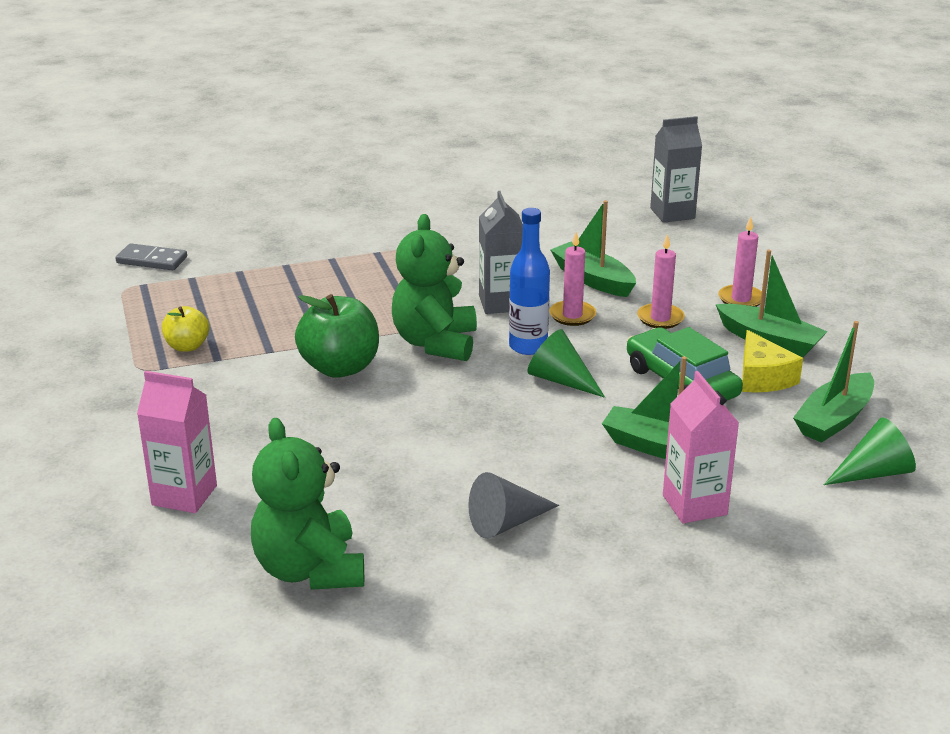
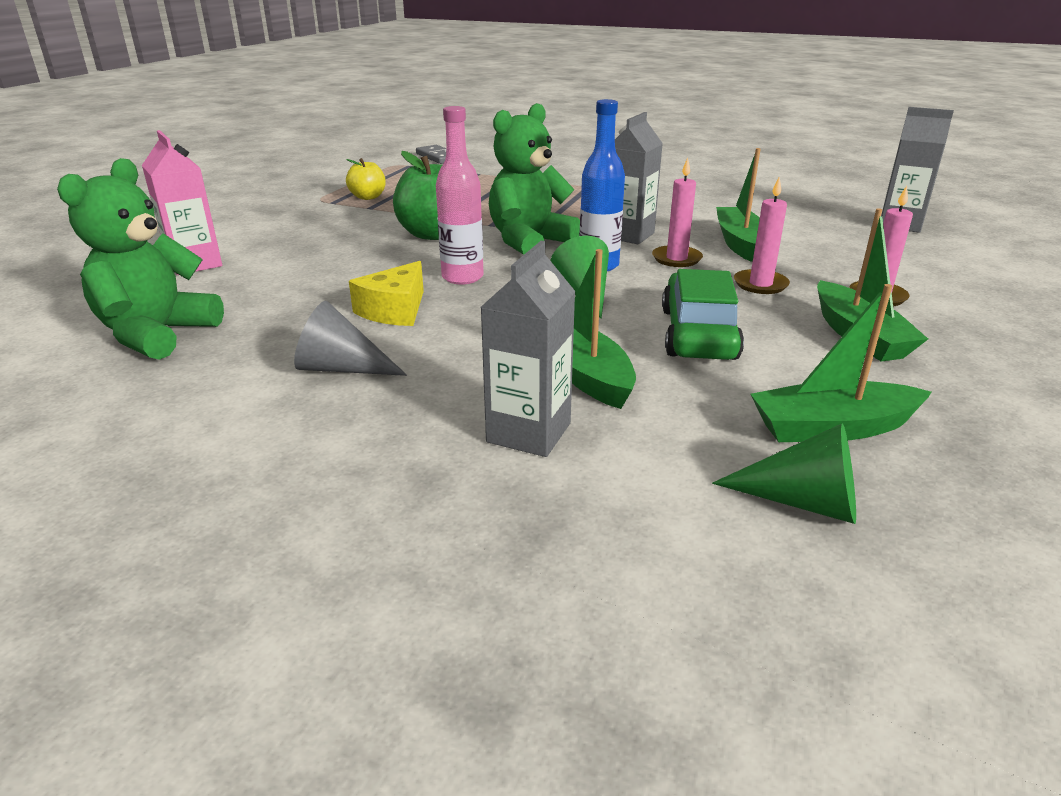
camera: 40 degrees right, 0 degrees up
pink carton [663,371,739,524] -> grey carton [481,241,576,457]
yellow cheese [742,330,803,392] -> yellow cheese moved to [349,261,424,326]
none -> pink bottle [436,106,484,285]

